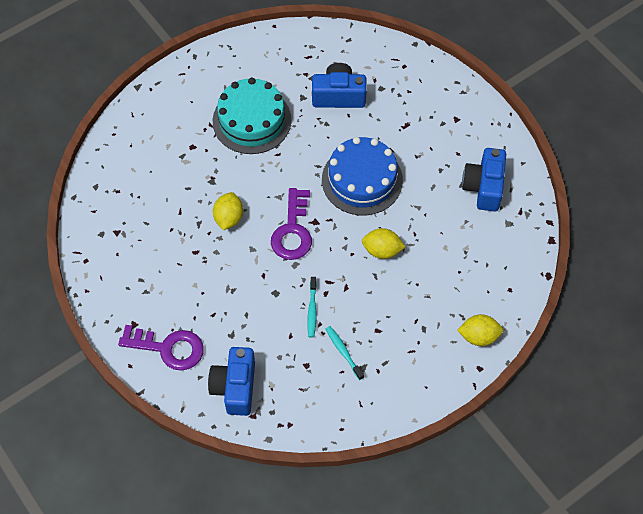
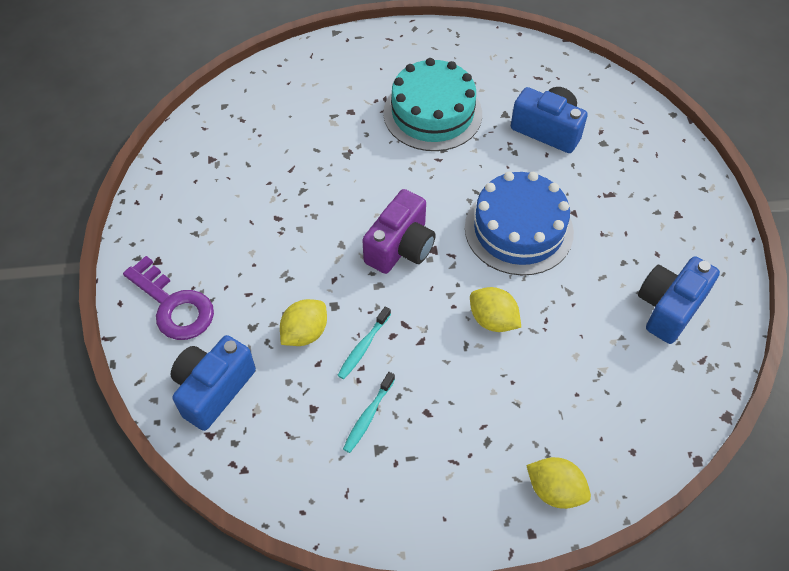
camera: 30 degrees right, 5 degrees down
yellow lemon [213,192,243,230] -> yellow lemon moved to [280,299,327,346]
purple key [271,188,312,260] -> purple camera [362,189,436,274]
turquoise toothbrush [326,326,364,380] -> turquoise toothbrush turned 150 degrees counterclockwise [343,372,395,453]

